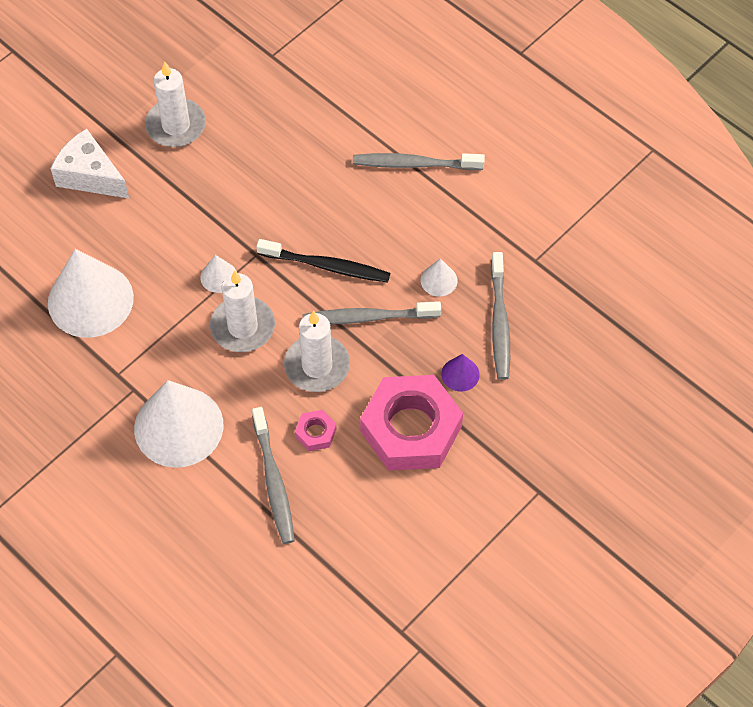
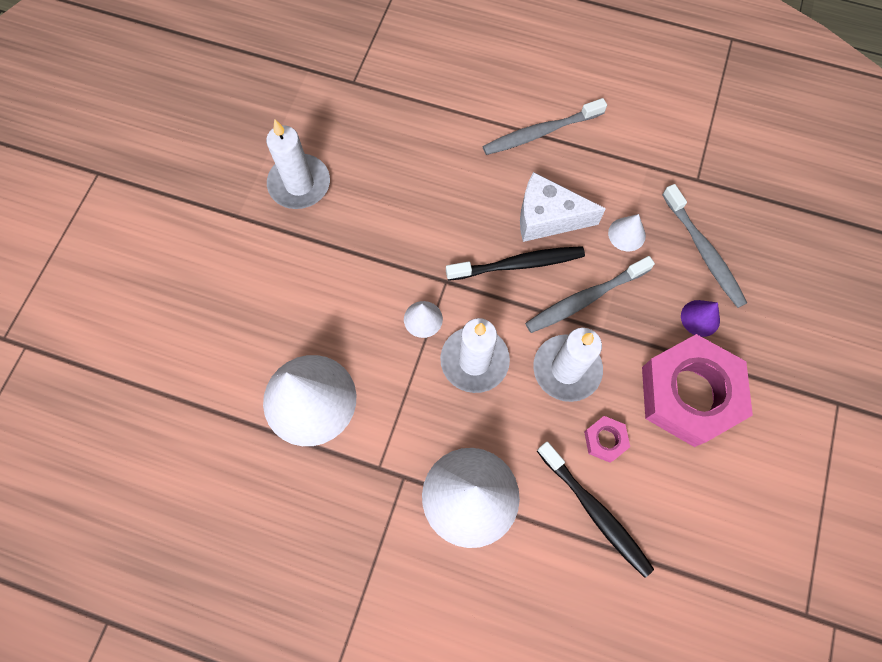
camera: 25 degrees left, 10 degrees up
white cheese [50,129,129,198] -> white cheese moved to [520,172,606,242]
grey toothbrush [252,407,295,544] -> black toothbrush [537,442,654,578]

